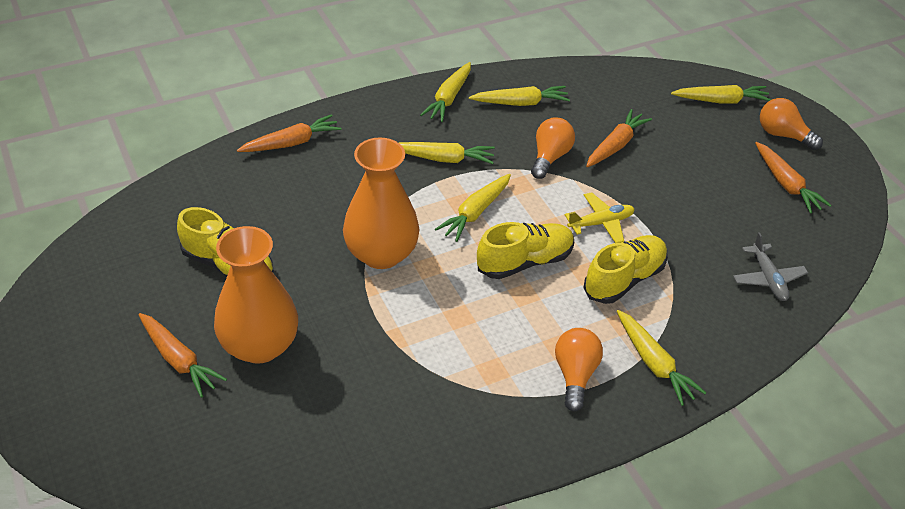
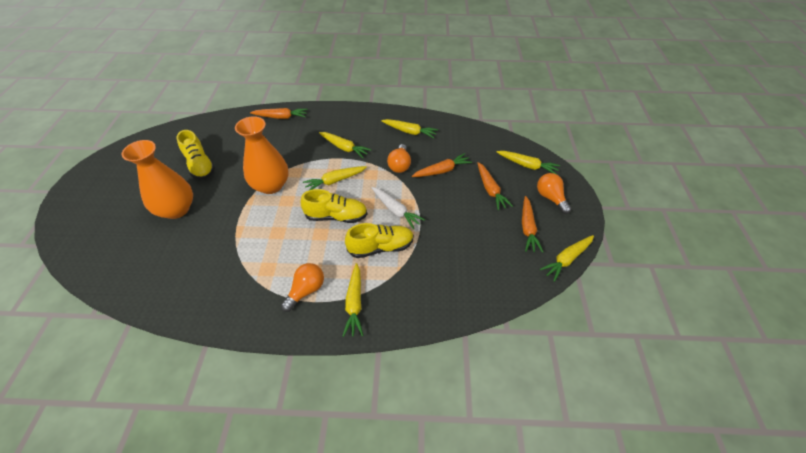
camera: 30 degrees right, 5 degrees up
orange carrot [138,313,227,398] -> orange carrot moved to [478,162,513,210]
yellow carrot [420,62,471,122] -> yellow carrot moved to [540,235,594,282]
orange light bulb [531,117,575,179] -> orange light bulb turned 135 degrees clockwise [387,144,411,173]
yellow plane [565,192,635,243] -> white carrot [371,187,425,229]
grey plane [733,232,808,301] -> none

